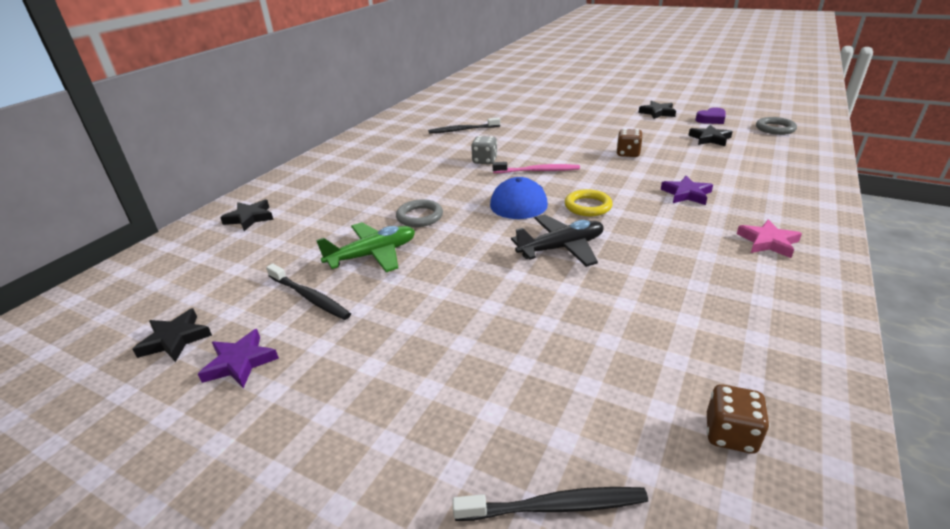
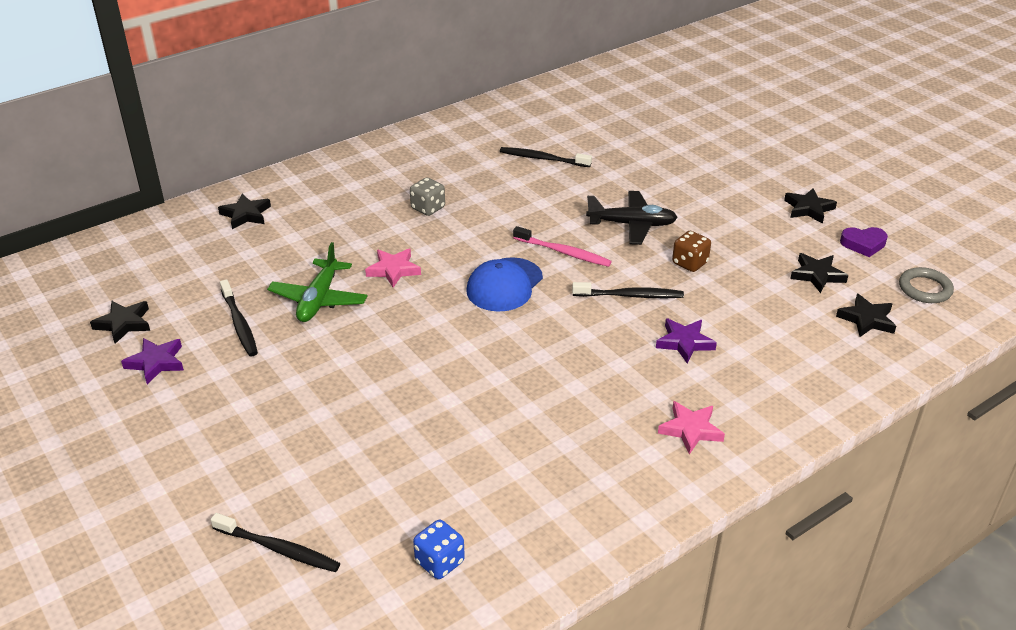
camera: 25 degrees right, 5 degrees up
green plane [316,222,415,272] -> green plane turned 105 degrees clockwise [267,242,367,322]
grey ring [396,199,443,227] -> pink star [365,249,421,288]
grey dice [471,136,498,164] -> grey dice moved to [410,177,445,216]
black plane [511,214,604,267] -> black plane moved to [586,191,678,245]
yellow ring [565,189,613,216] -> none
brown dice [707,384,770,454] -> blue dice [413,520,465,579]
none -> black toothbrush [572,282,684,298]
none -> black star [836,294,896,337]

